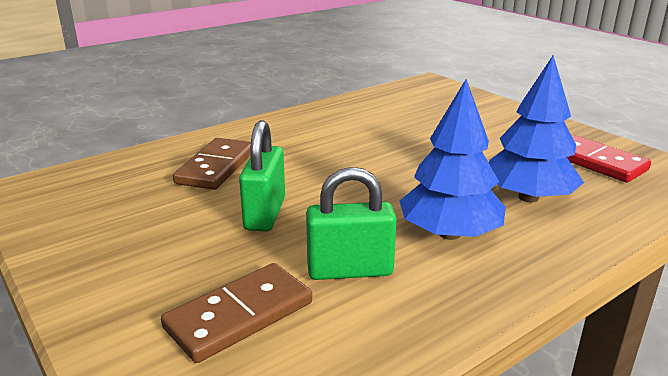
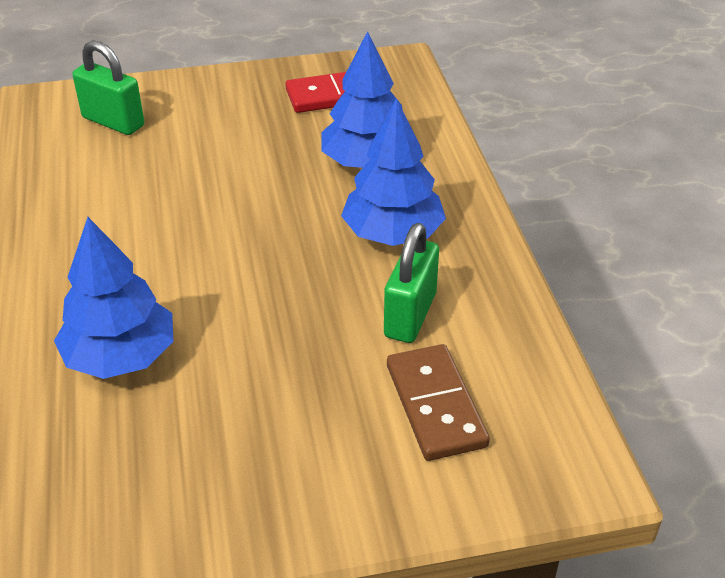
camera: 65 degrees left, 15 degrees up
brown domino [173,138,251,190] -> blue tree [54,217,173,379]
green padlock [239,120,285,232] -> green padlock moved to [73,40,144,135]

